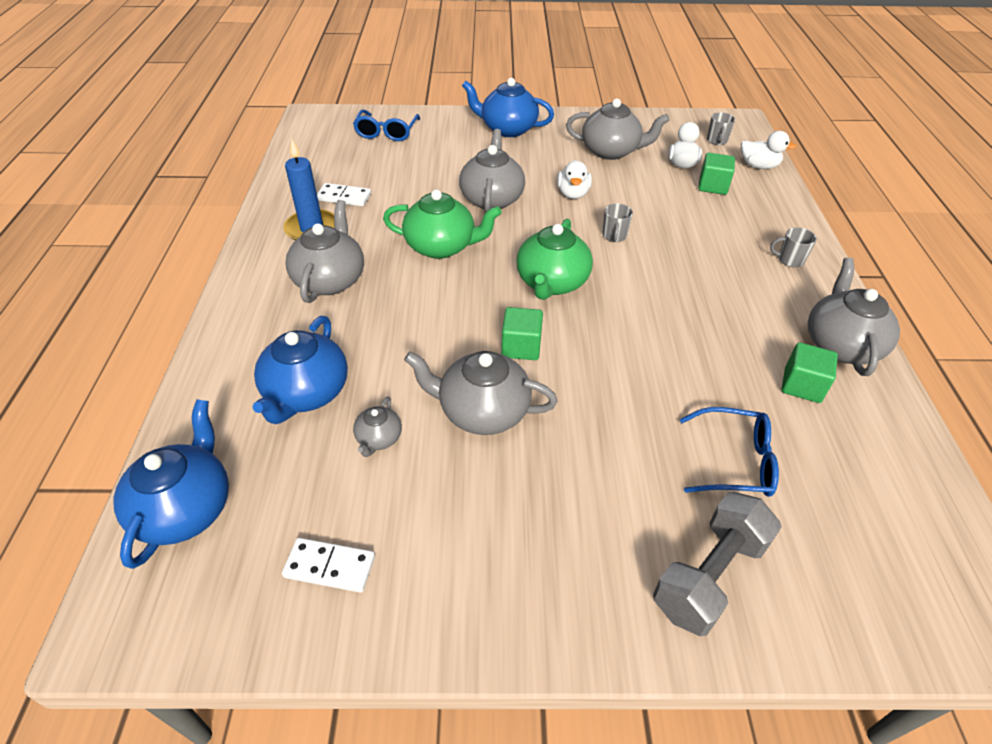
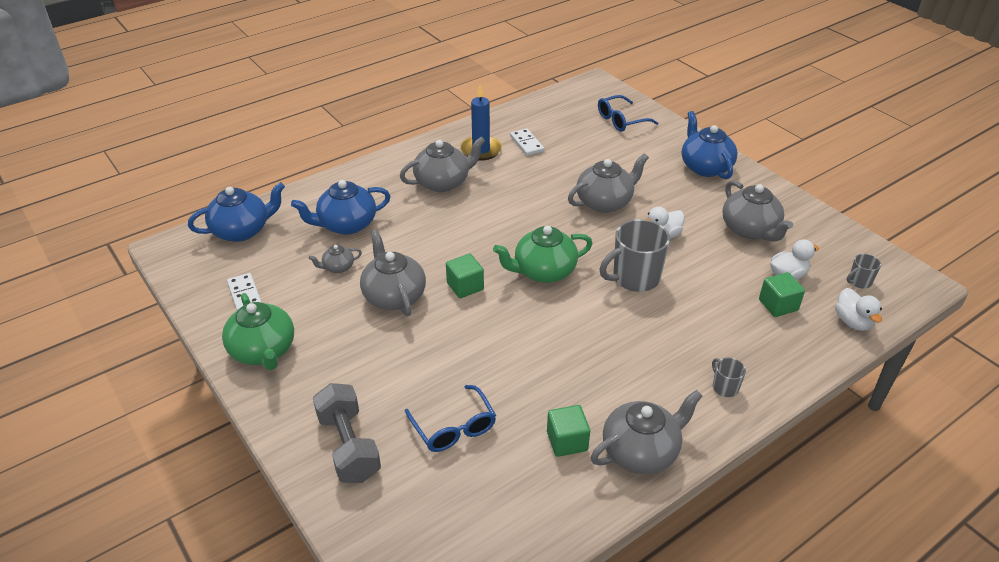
camera: 55 degrees right, 5 degrees down
green teapot [383,190,502,259] -> green teapot moved to [222,293,294,370]
grey mug [602,203,633,242] -> grey mug [599,219,670,292], size x2.07
grey dumbbell [653,492,782,636] -> grey dumbbell turned 60 degrees clockwise [313,383,381,483]

